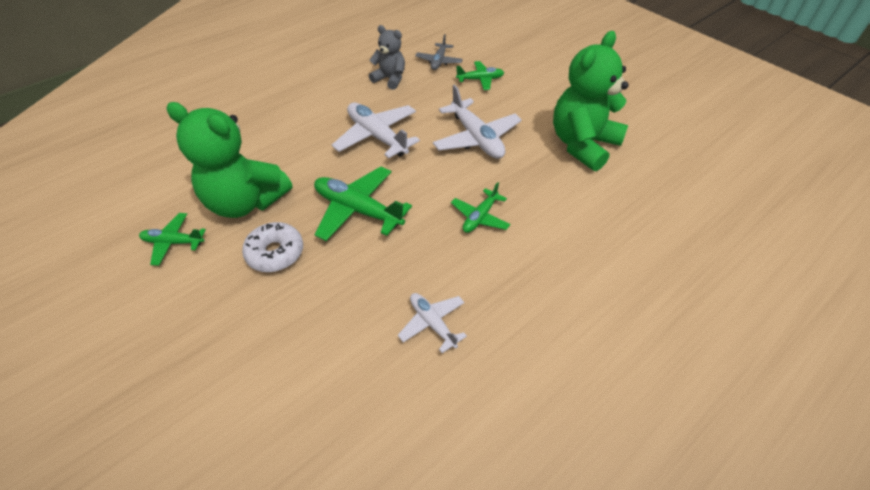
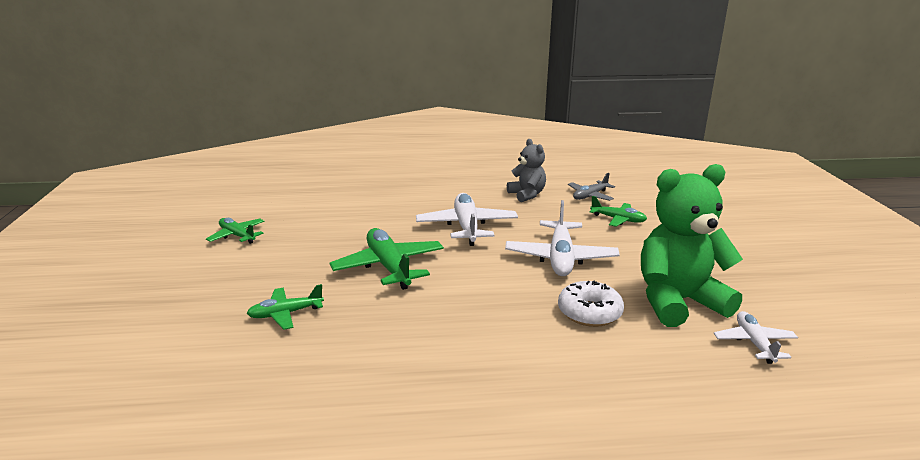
camera: 35 degrees right, 25 degrees down
green teddy bear [166,102,292,218] -> none
white donut [242,222,303,272] -> white donut moved to [558,281,624,327]
white plane [398,293,467,353] -> white plane moved to [714,311,798,364]
green plane [451,182,510,233] -> green plane moved to [247,284,324,330]

